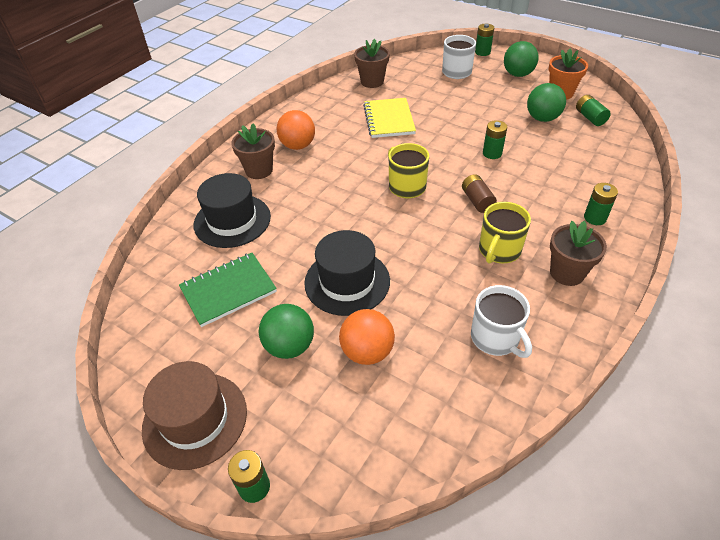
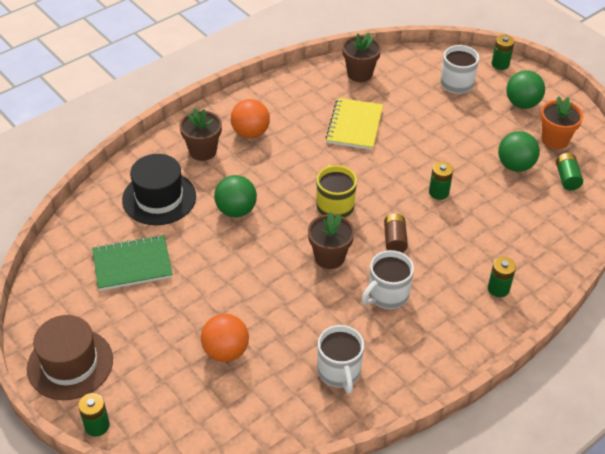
camera: 15 degrees right, 0 degrees up
green ball [259,304,314,359] -> green ball moved to [214,175,257,217]
black hat [304,230,390,316] -> none
yellow mug [479,202,531,264] -> white mug [362,250,414,309]
brown flower pot [550,221,607,286] -> brown flower pot moved to [308,212,354,269]

